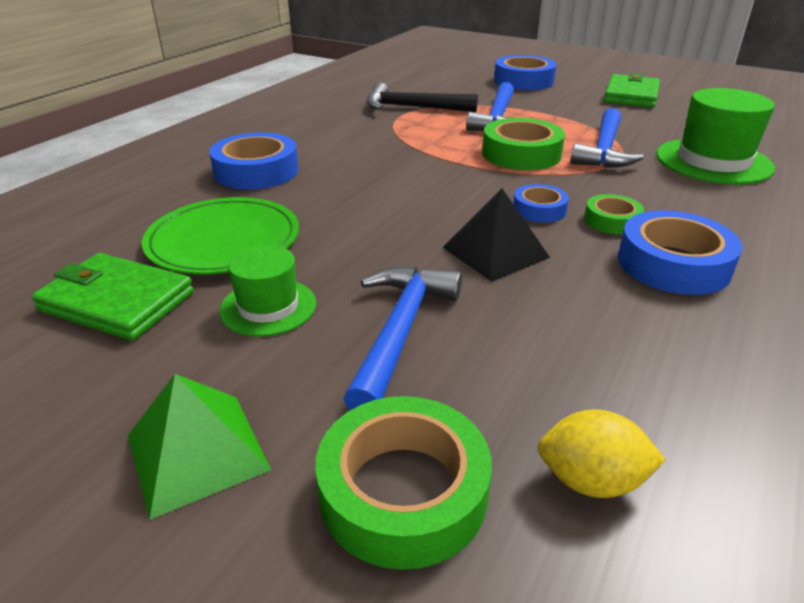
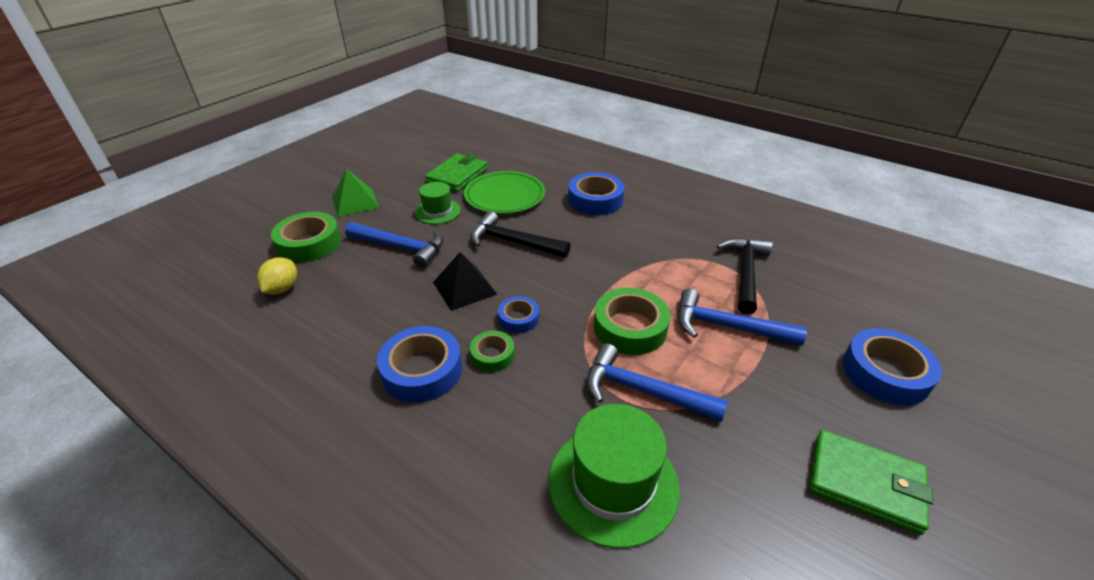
camera: 95 degrees right, 5 degrees up
none -> black hammer [470,211,571,257]

